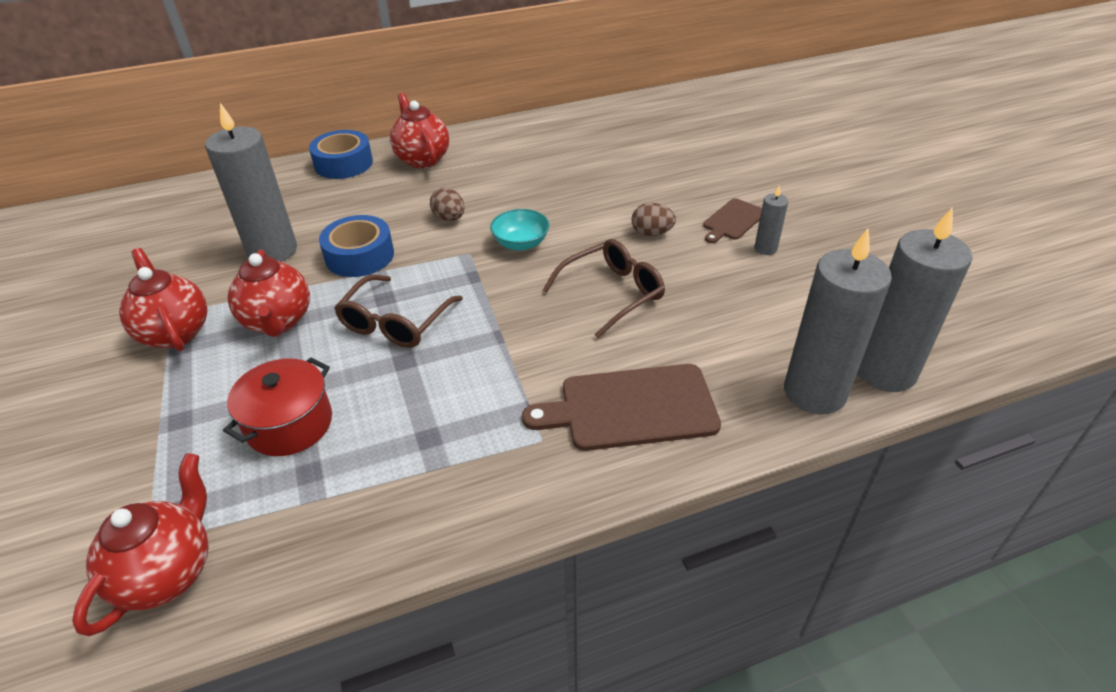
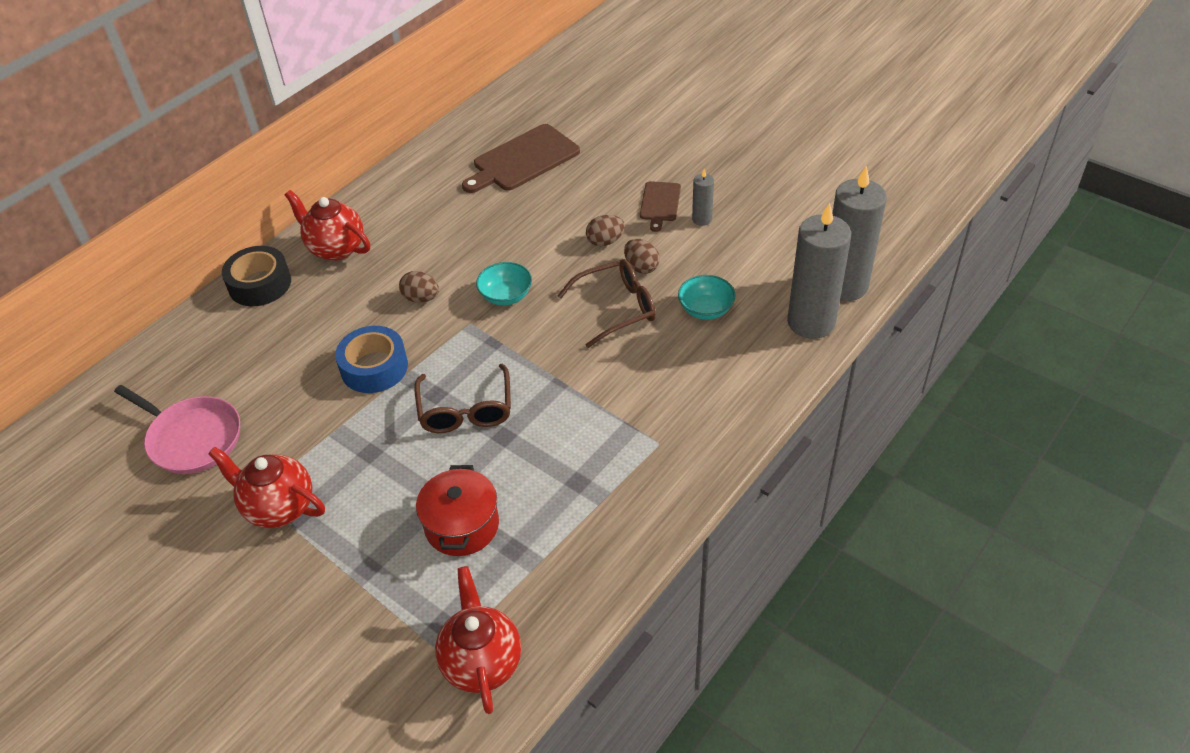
camera: 30 degrees left, 5 degrees up
grey candle [205,103,297,262] -> none
red teapot [228,250,310,337] -> none
blue tape [309,130,373,179] -> black tape [222,246,291,306]
brown cutting board [522,364,721,451] -> brown cutting board moved to [462,124,580,193]
brown glasses [543,239,665,338] -> brown glasses turned 45 degrees clockwise [558,259,656,348]
none -> pink pan [114,385,240,474]
none -> brown egg [624,239,660,274]
none -> turquoise bowl [678,275,736,320]

